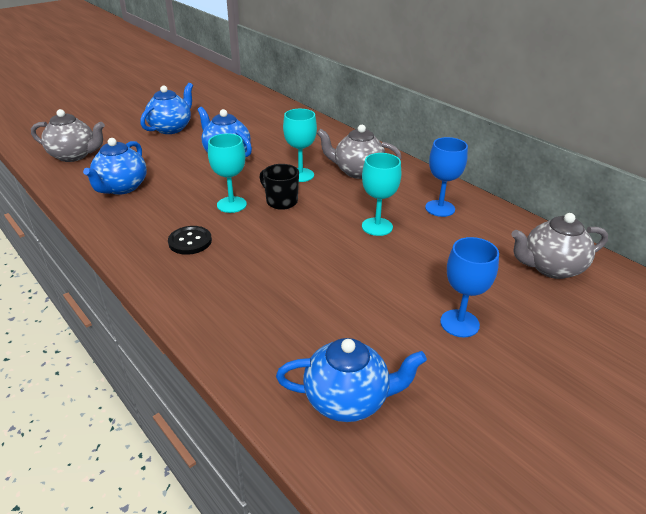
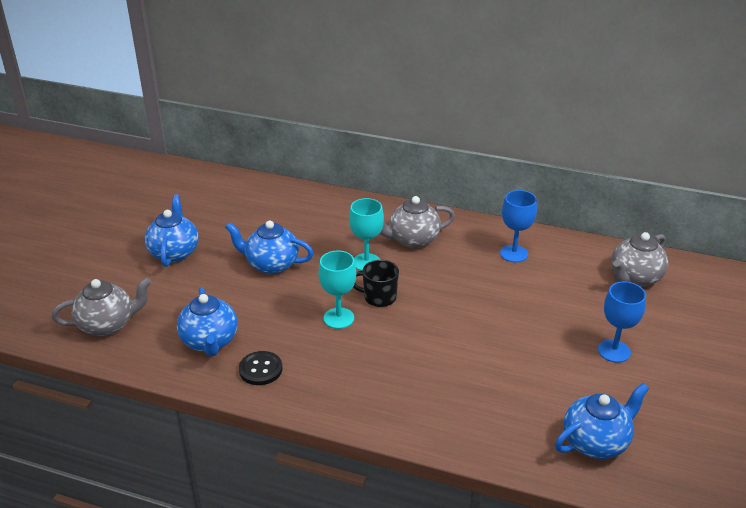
camera: 30 degrees left, 0 degrees up
black button [168,226,212,255] -> black button moved to [239,351,283,385]
turquoise goblet [362,153,401,236] -> none

